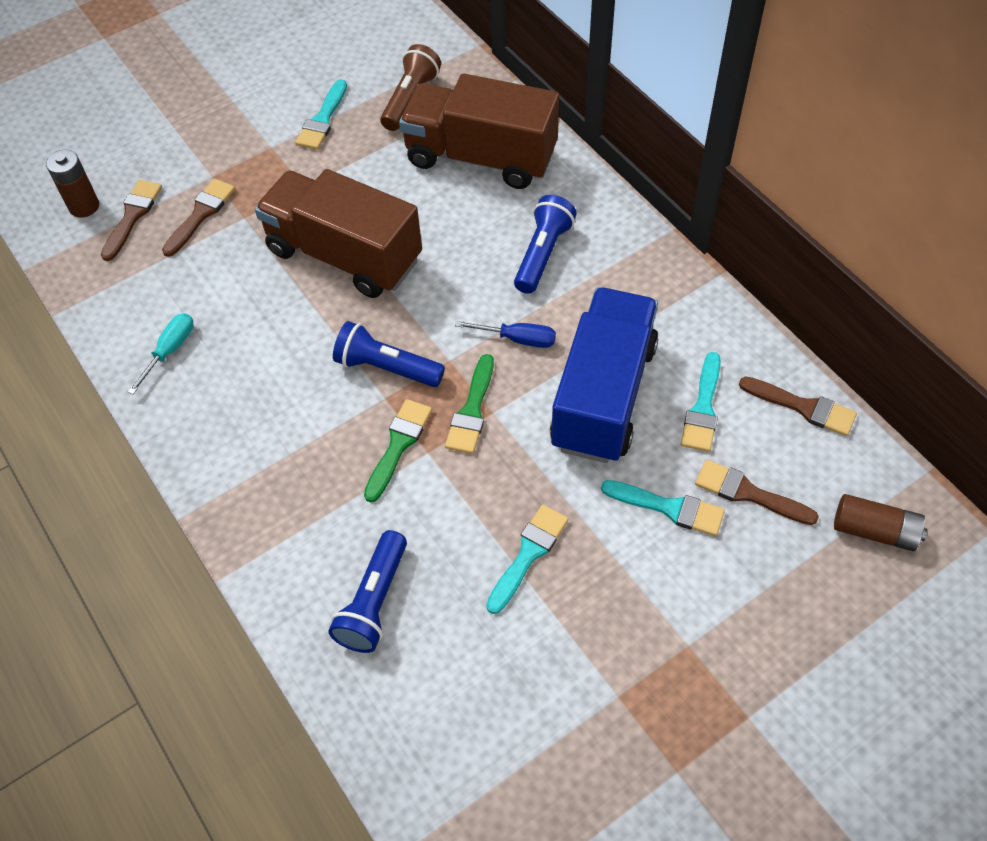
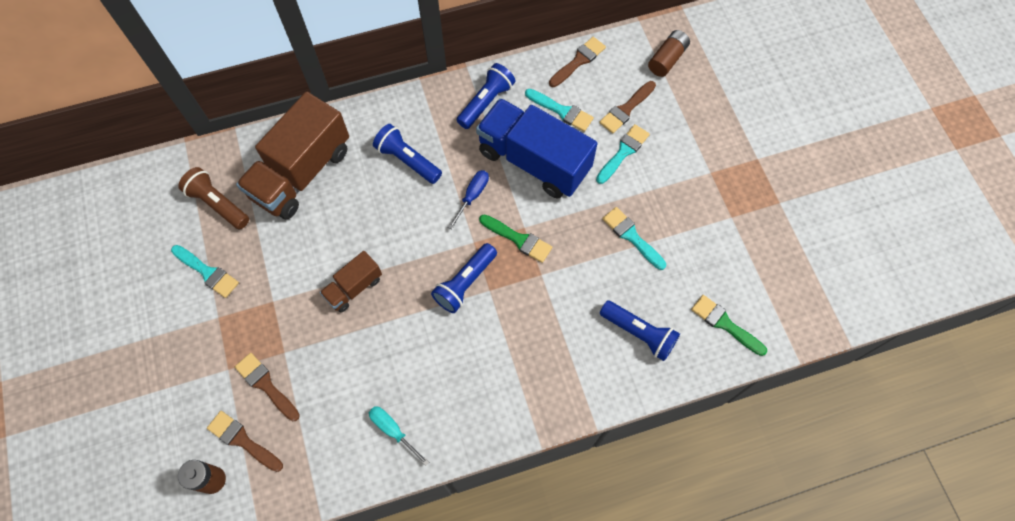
camera: 75 degrees left, 10 degrees up
brown truck [255,169,422,298] -> brown truck [320,251,382,313], size x0.50
green brush [364,399,432,502] -> green brush moved to [691,295,767,356]
none -> blue flashlight [457,63,515,129]

